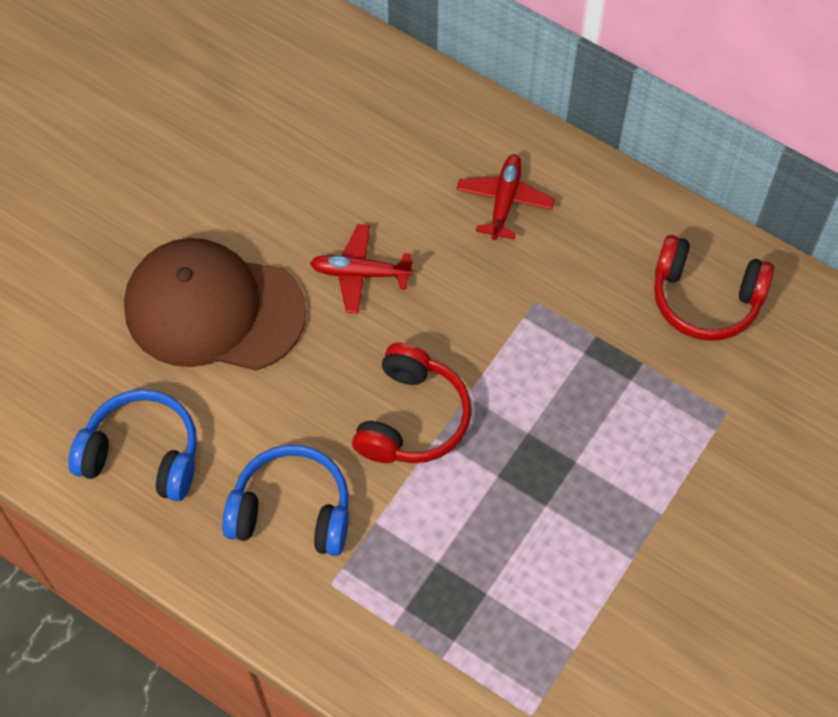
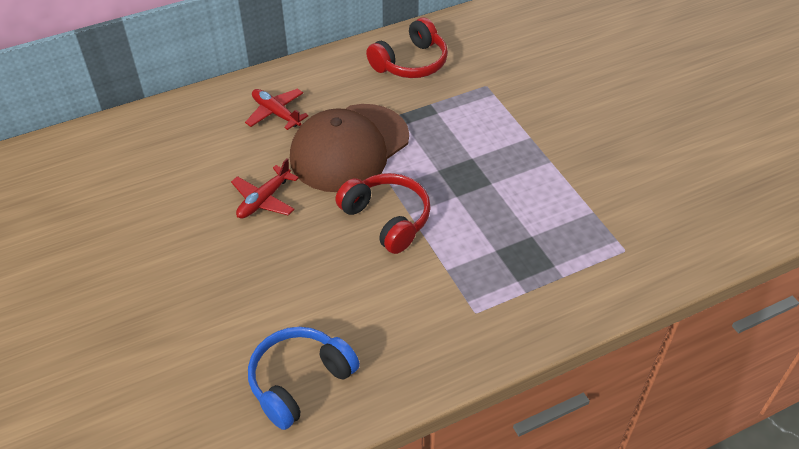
camera: 60 degrees left, 15 degrees down
brown cap [124,238,307,371] -> brown cap moved to [290,104,409,192]
blue headphones [222,445,349,556] -> none

